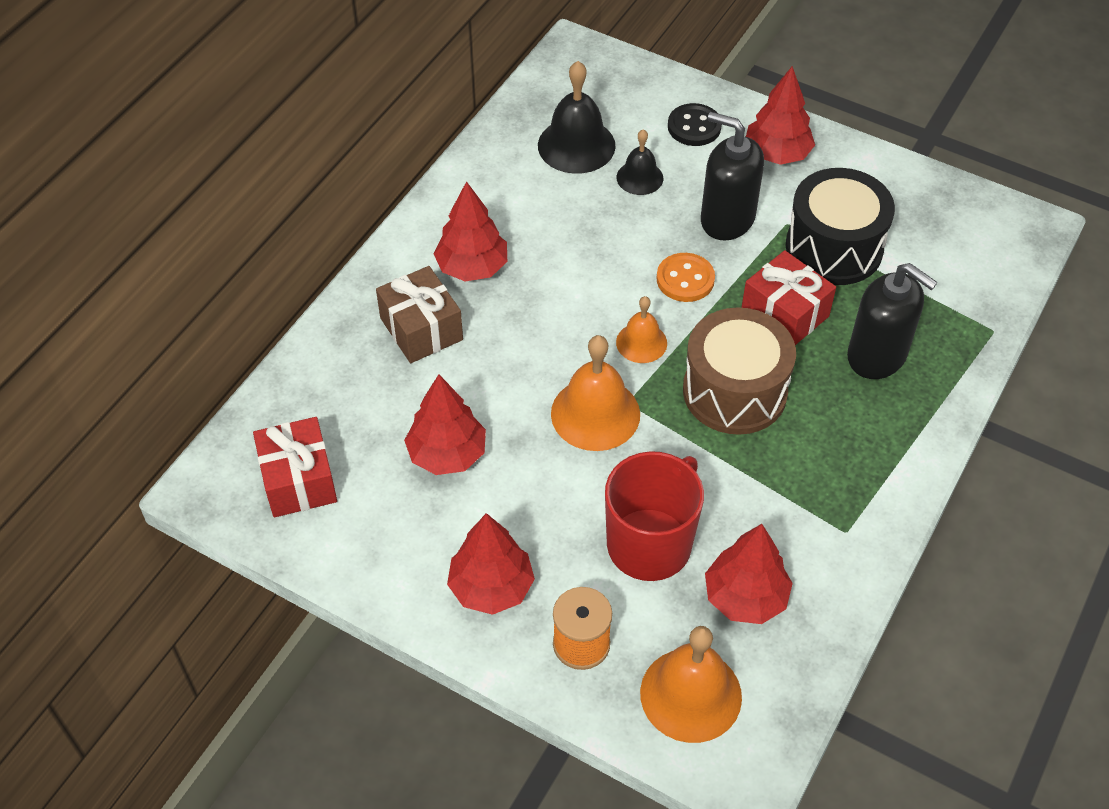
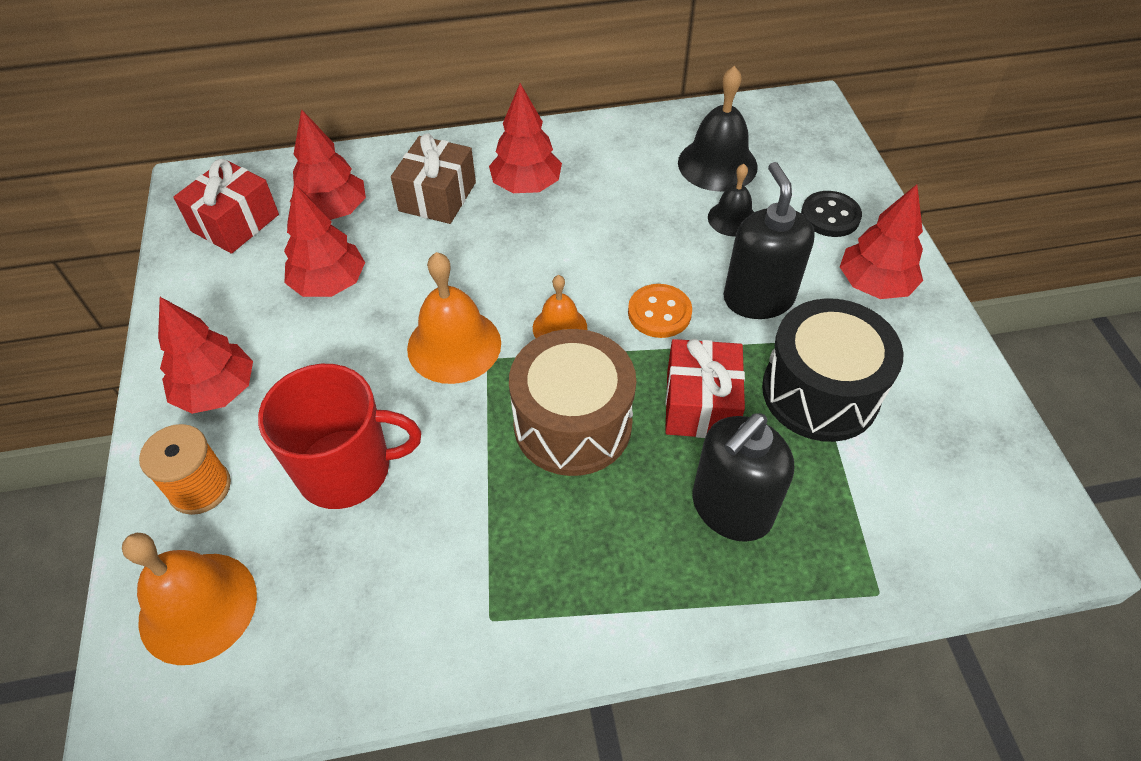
camera: 50 degrees right, 0 degrees up
red tree [705,524,793,624] -> red tree moved to [290,109,366,220]
black soap dispenser [847,263,938,379] -> black soap dispenser turned 45 degrees clockwise [693,413,794,542]

